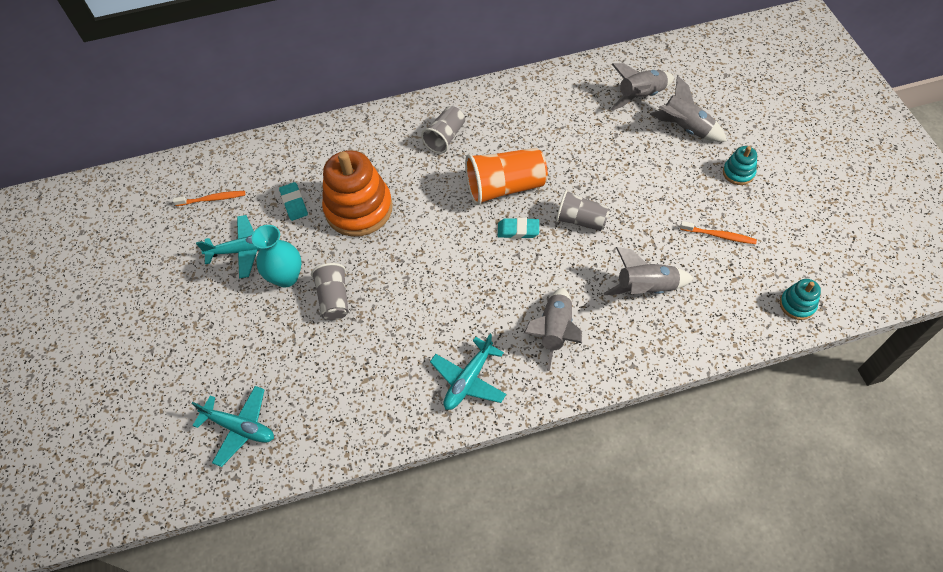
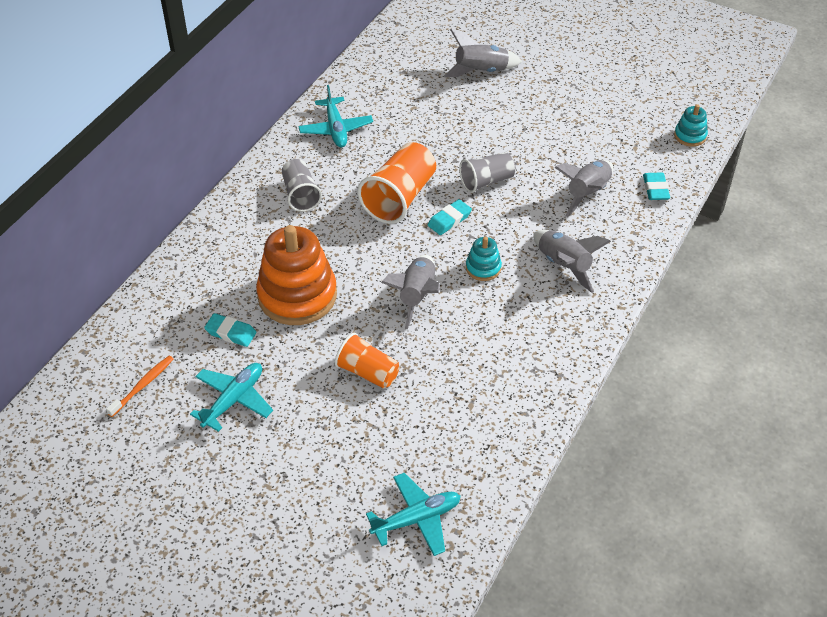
camera: 50 degrees left, 10 degrees down
turquoise vase [252,225,302,287] -> none
grey cup [311,263,349,320] -> orange cup [335,333,400,389]
turquoise plane [430,334,506,410] -> turquoise plane moved to [298,85,373,147]
grey rocket [611,63,674,110] -> grey rocket moved to [381,255,440,329]
orange toothbrush [680,221,757,244] -> none
turquoise stacking toy [723,146,757,185] -> turquoise stacking toy moved to [466,237,502,281]
none -> turquoise eraser [643,172,670,200]

